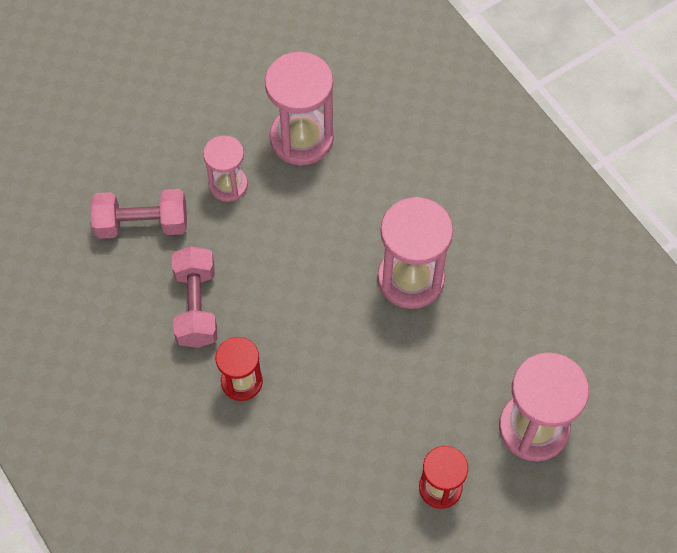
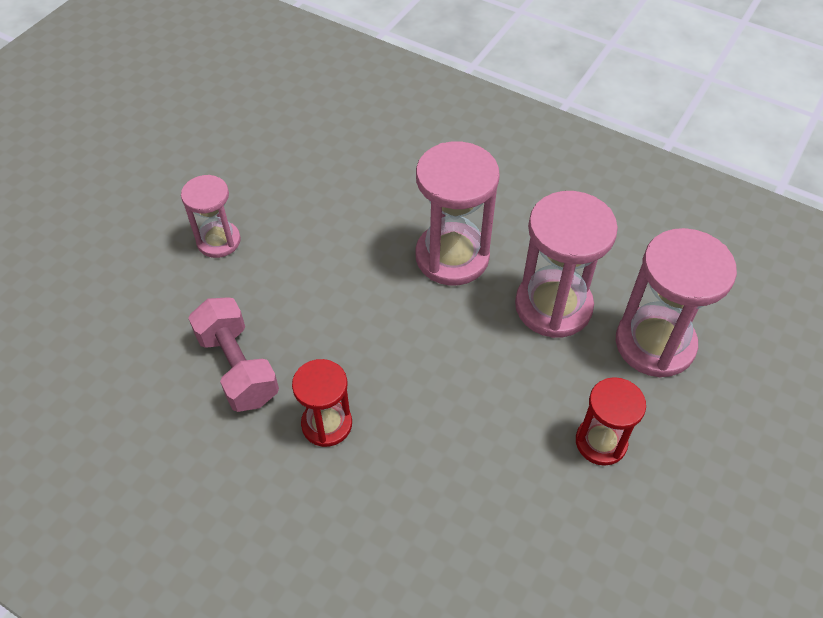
camera: 25 degrees left, 10 degrees down
pink dumbbell [90,189,187,239] -> none
pink hourglass [265,52,334,165] -> pink hourglass moved to [515,191,618,338]

